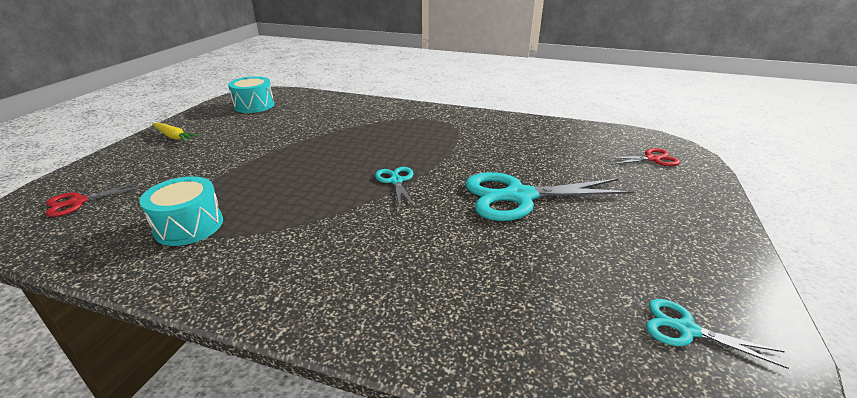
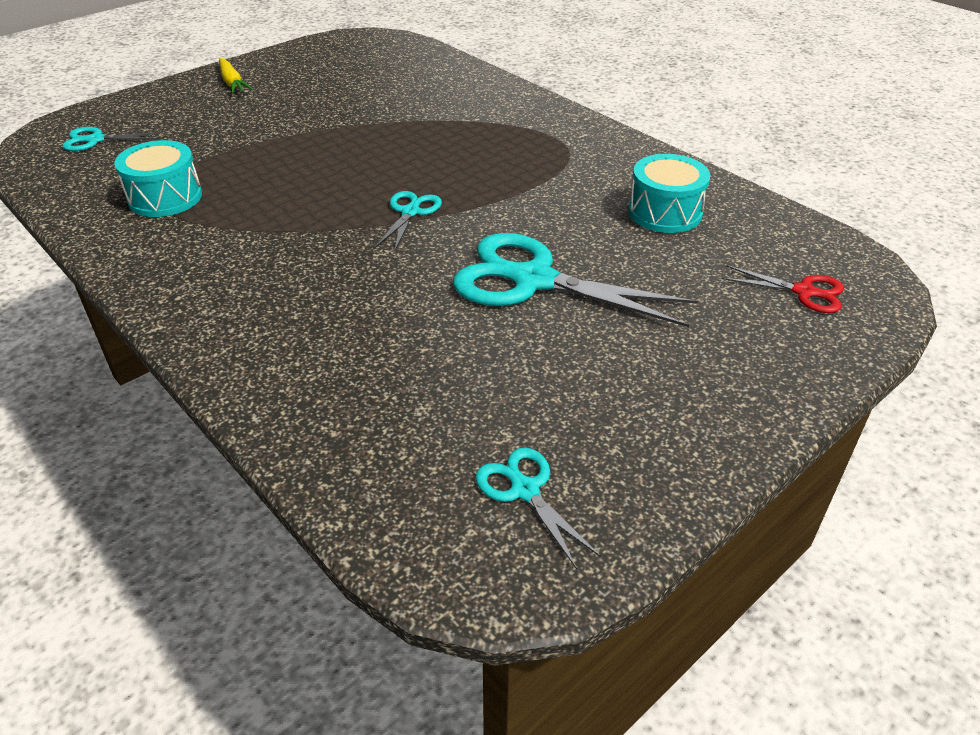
camera: 30 degrees right, 10 degrees up
red scissors [46,181,143,217] -> turquoise scissors [62,127,161,151]
turquoise drum [228,76,274,113] -> turquoise drum moved to [628,154,710,233]

